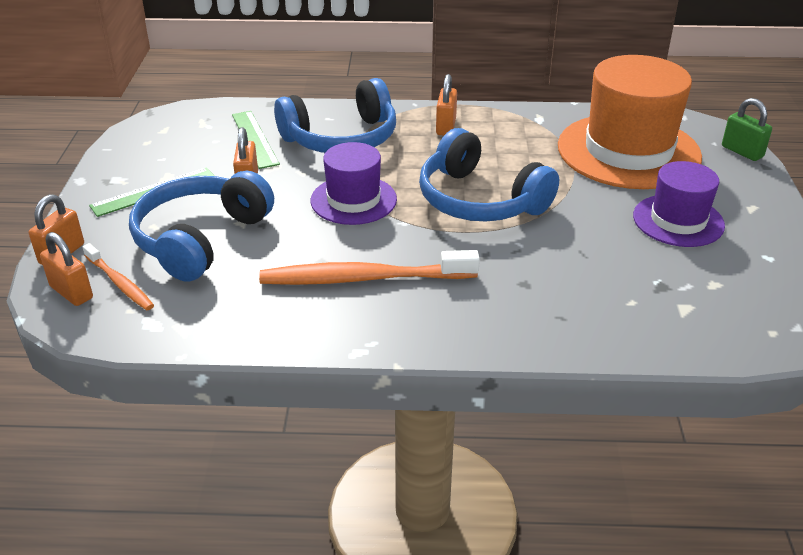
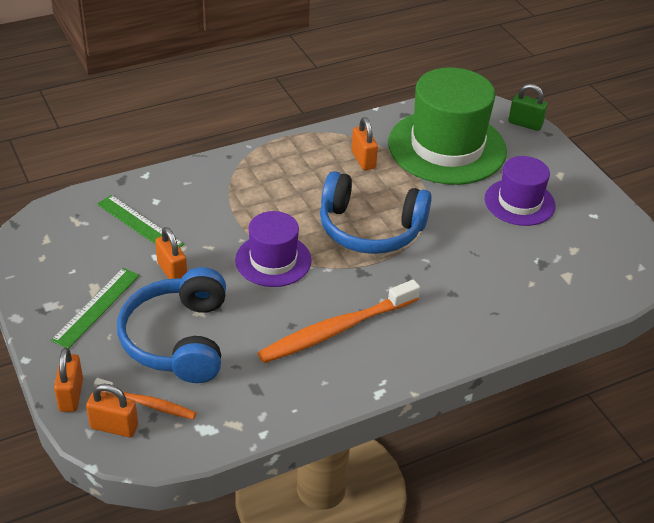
camera: 30 degrees left, 5 degrees up
blue headphones [274,78,396,153] -> none
orange padlock [436,74,457,135] -> orange padlock moved to [352,117,378,170]
orange hat [558,55,702,189] -> green hat [388,67,507,185]

